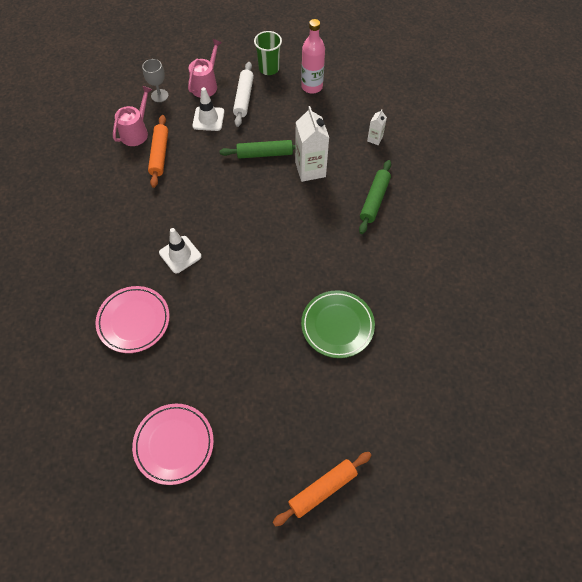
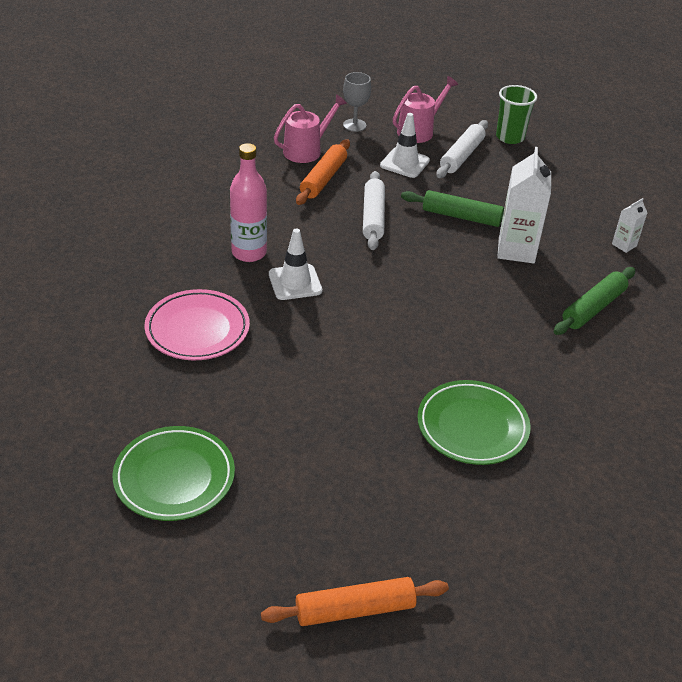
camera: 20 degrees right, 20 degrees down
pink plate [132,404,214,485] -> green plate [113,426,235,521]
pink bottle [301,19,325,94] -> pink bottle moved to [230,143,267,262]
none -> white rolling pin [363,171,385,250]

